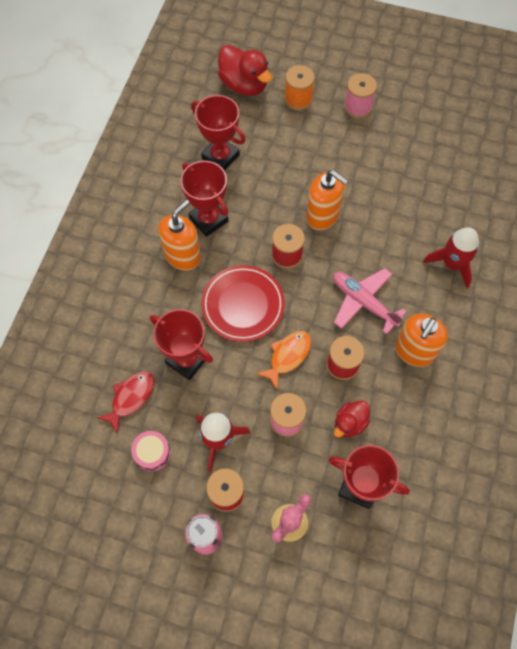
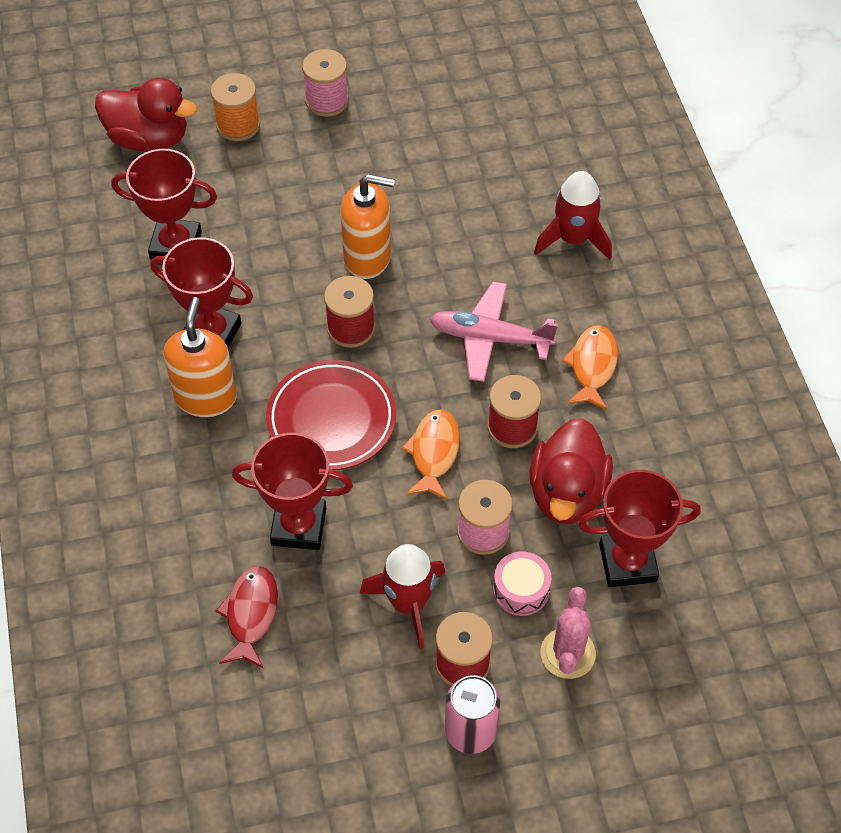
camera: 30 degrees left, 10 degrees down
pink drum [131,431,171,472] -> pink drum moved to [493,551,551,616]
red duck [334,400,370,437] -> red duck [529,418,613,524], size x1.71
orange soap dispenser [395,314,448,367] -> orange fish [562,325,618,410]

